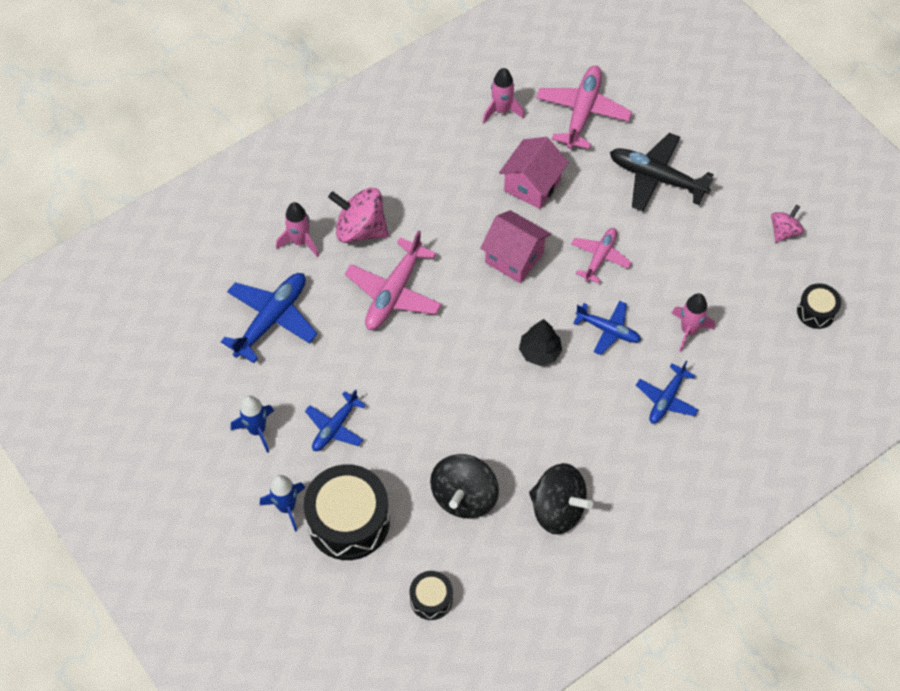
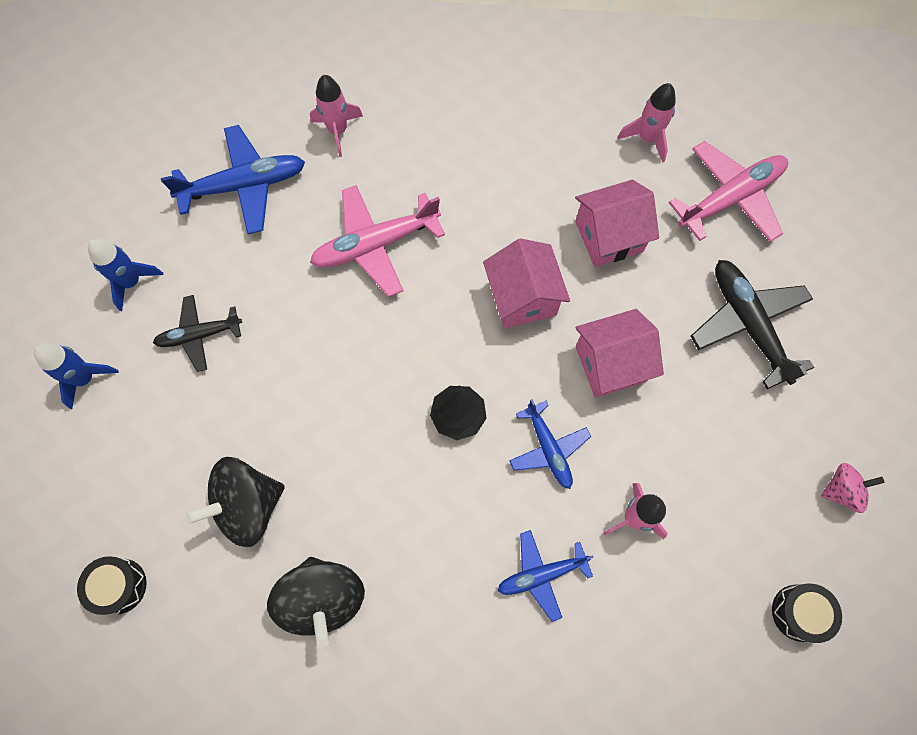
camera: 40 degrees right, 10 degrees up
black drum [304,464,390,560] -> none
blue plane [305,389,366,451] -> black plane [153,295,242,372]
pink spinning top [328,188,389,243] -> none
pink plane [571,228,632,284] -> pink house [575,309,664,398]

